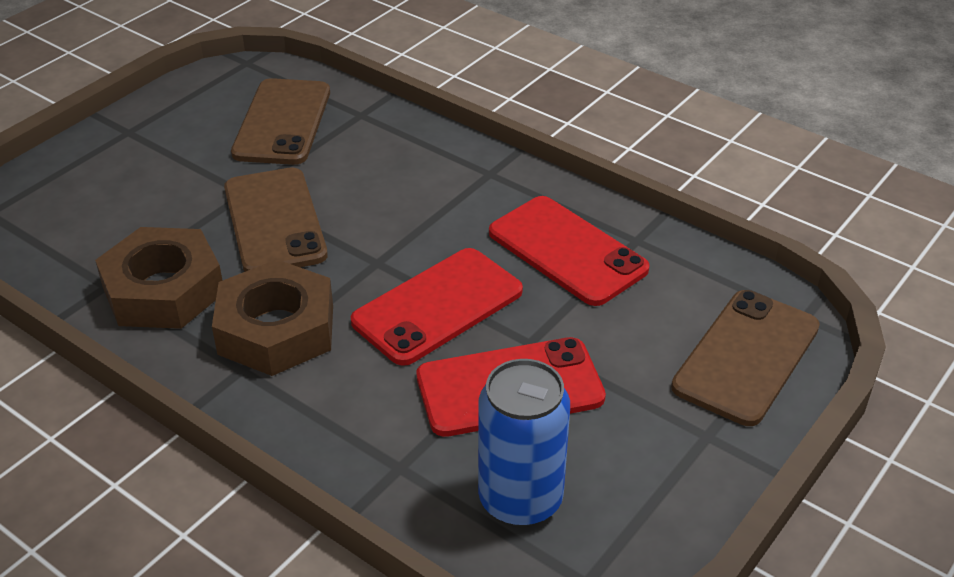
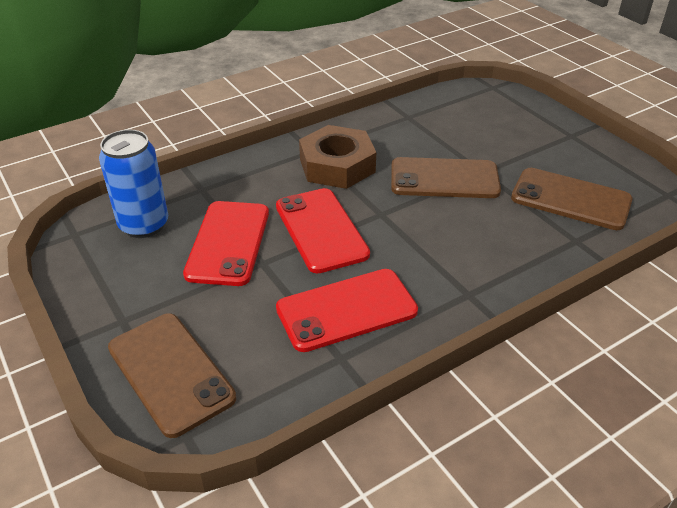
camera: 110 degrees right, 0 degrees up
brown nut [95,227,223,329] -> none

